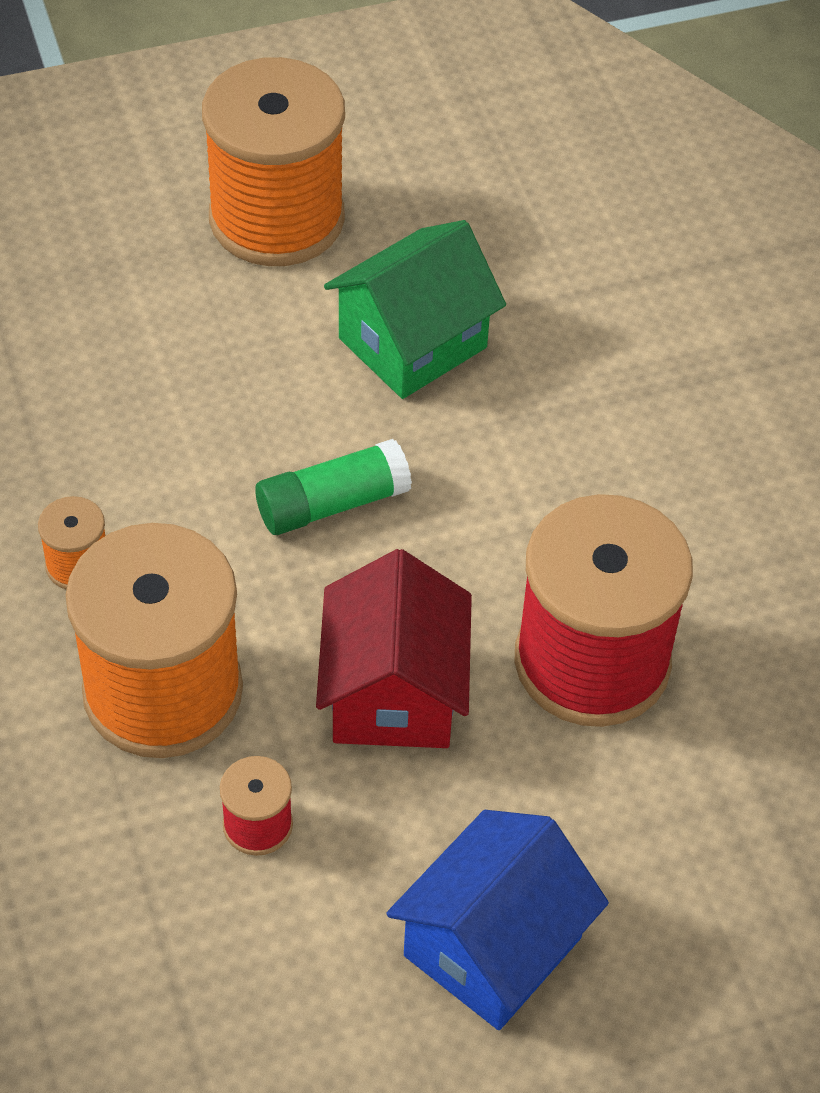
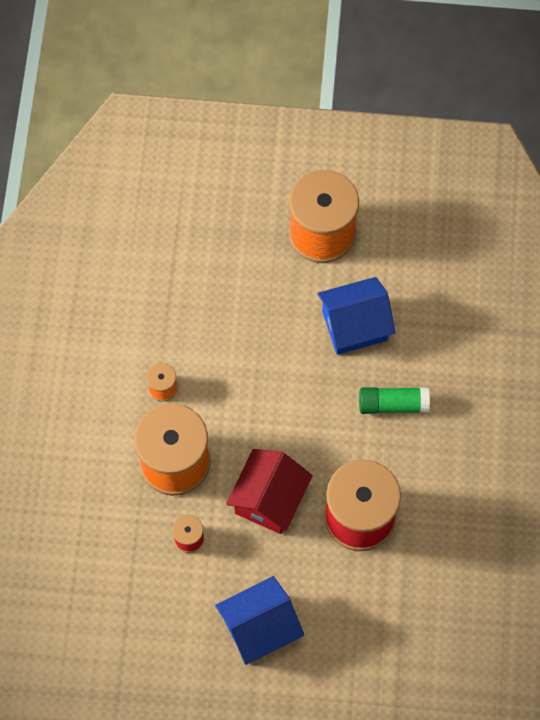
camera: 25 degrees right, 15 degrees up
green glue stick [255,439,412,535] -> green glue stick moved to [359,387,430,414]
green house [324,220,506,399] -> blue house [318,277,395,355]

